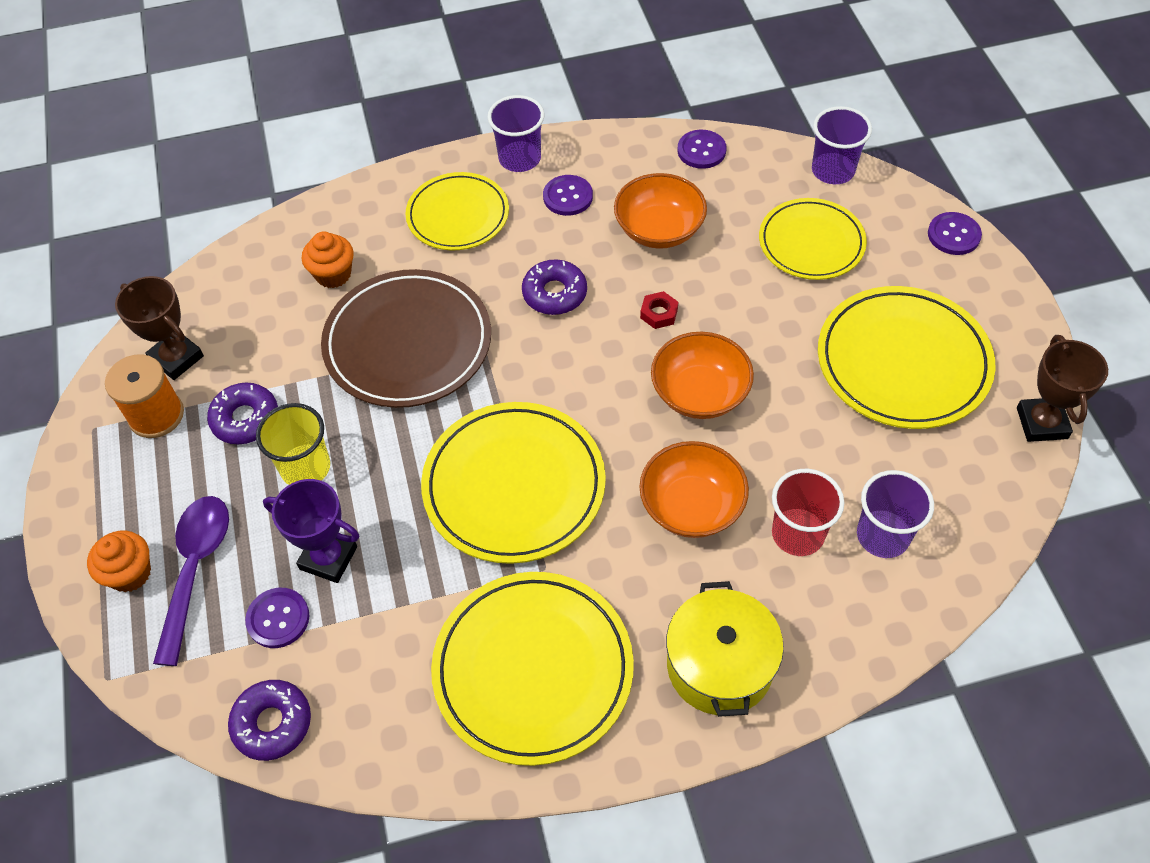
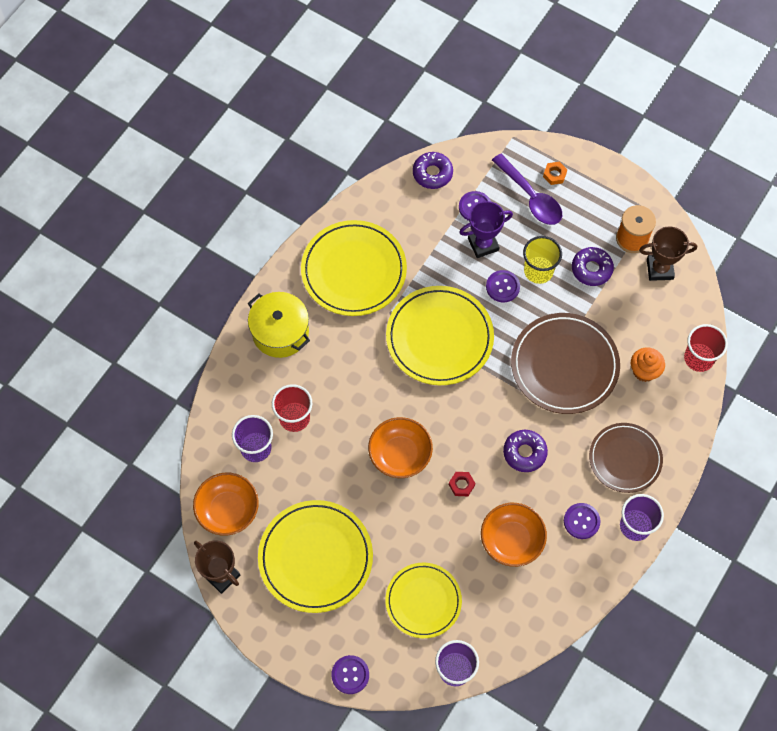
camera: 135 degrees right, 10 degrees up
orange cupcake [87,531,151,592] -> orange nut [543,162,567,185]
yellow plate [405,172,509,250] -> brown plate [589,423,663,493]
orange bowl [639,441,749,538] -> orange bowl moved to [193,473,259,536]
purple button [678,130,726,169] -> purple button moved to [486,270,520,302]
none -> red cup [684,324,728,372]

